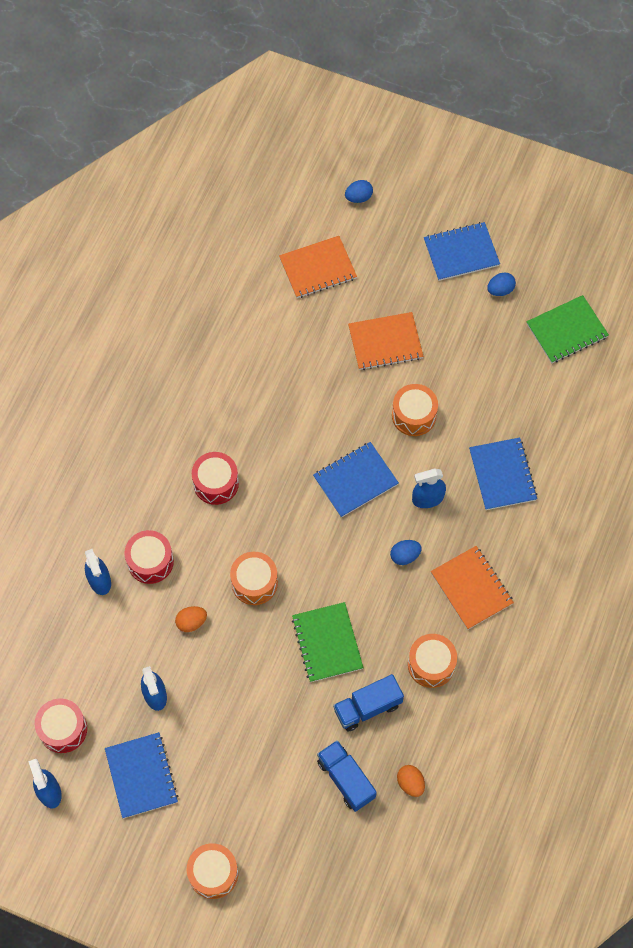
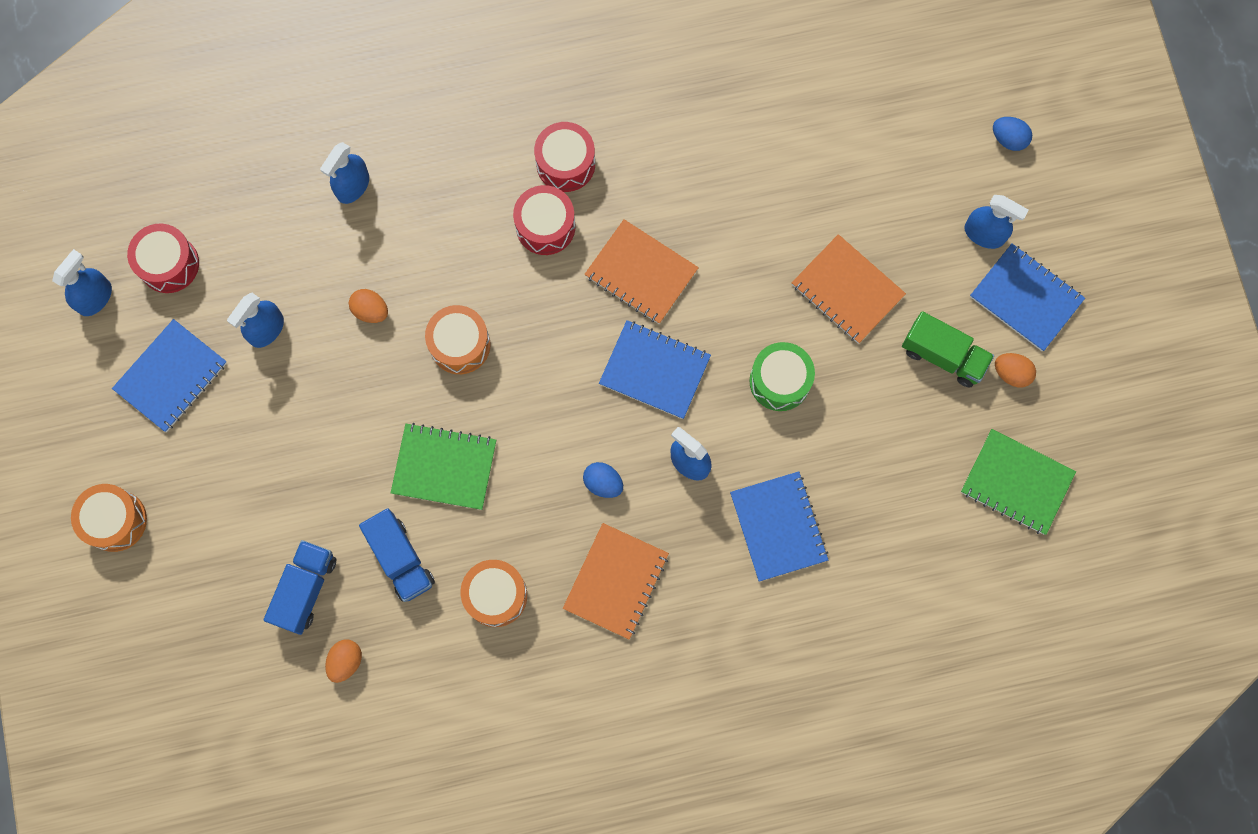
camera: 55 degrees right, 10 degrees up
red drum [124,530,174,584] -> red drum moved to [534,122,595,192]
orange notebook [279,236,357,298] -> orange notebook moved to [584,219,699,324]
green notebook [292,602,363,682] -> green notebook turned 60 degrees clockwise [391,423,496,510]
blue truck [333,674,404,732] -> blue truck turned 150 degrees counterclockwise [359,508,435,602]
orange drum [392,384,438,436] -> green drum [749,342,815,411]
blue notebook [469,438,538,510] -> blue notebook turned 60 degrees counterclockwise [730,471,828,582]
blue egg [487,273,516,296] -> orange egg [995,353,1036,387]
none -> green truck [902,311,994,388]
none -> blue spray bottle [964,195,1029,249]

